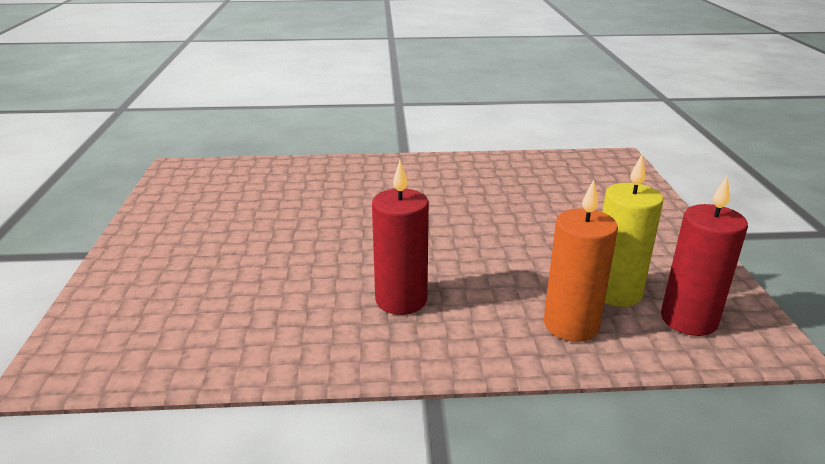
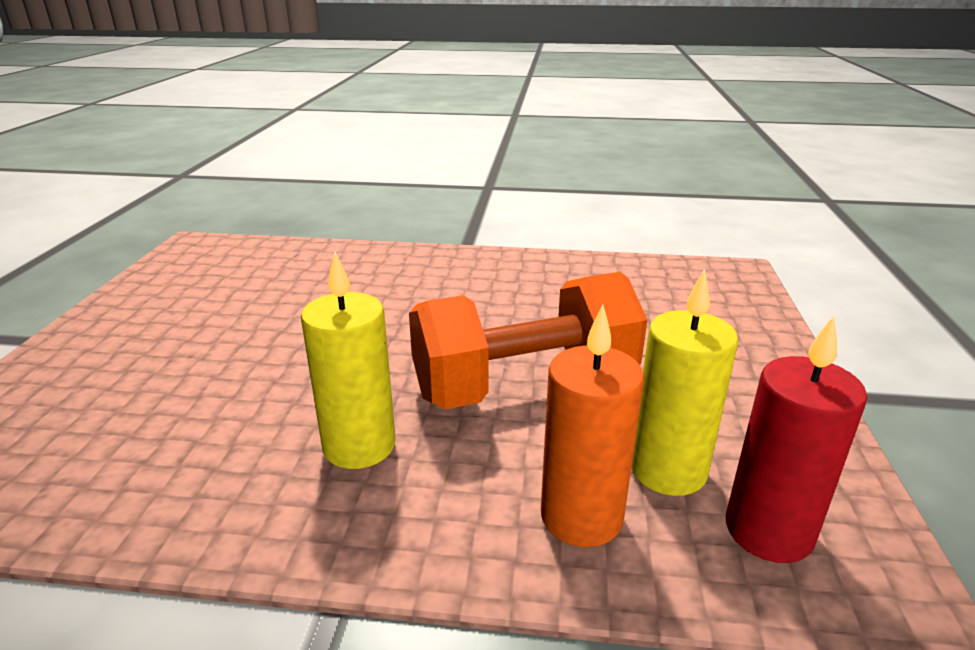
camera: 10 degrees right, 0 degrees up
red candle [372,161,429,315] -> yellow candle [301,252,396,469]
none -> orange dumbbell [409,272,647,409]

